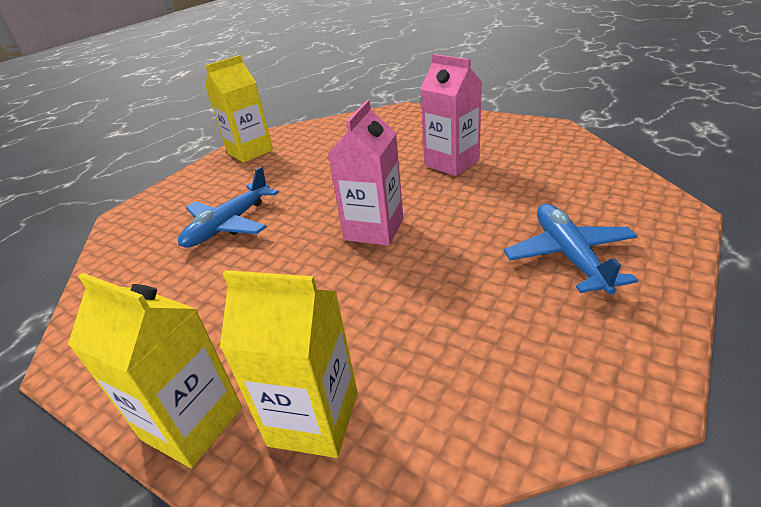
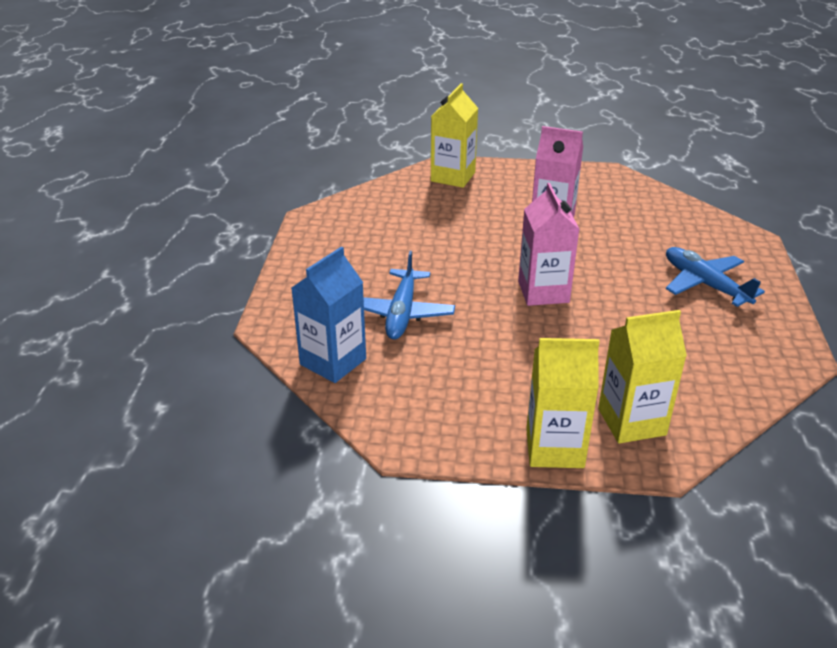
camera: 30 degrees left, 0 degrees up
yellow carton [205,55,273,163] -> yellow carton moved to [431,83,478,188]
none -> blue carton [291,247,366,383]

